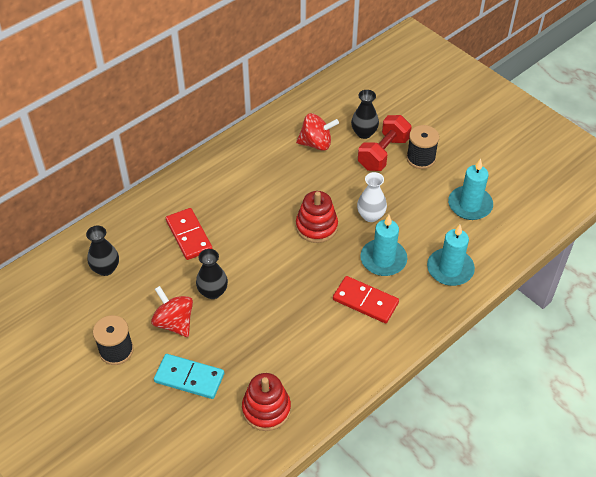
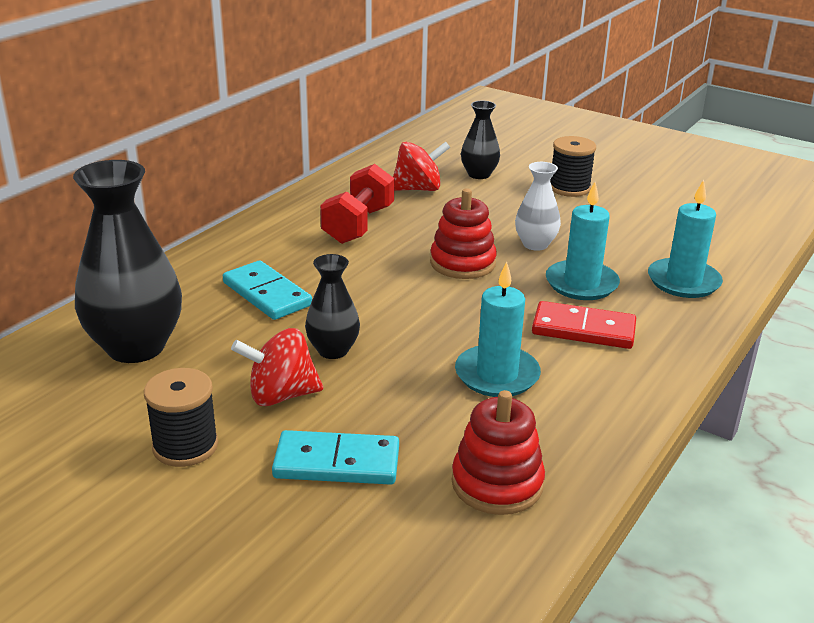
camera: 15 degrees left, 20 degrees down
black vase [86,226,119,276] -> black vase [73,160,182,363], size x1.87
red spinning top [151,286,193,337] -> red spinning top turned 45 degrees counterclockwise [231,328,323,406]
red domino [166,208,213,260] -> turquoise domino [223,260,312,320]
red dumbbell [358,115,412,171] -> red dumbbell moved to [320,164,394,244]
turquoise candle [448,159,493,220] -> turquoise candle moved to [455,261,541,397]

